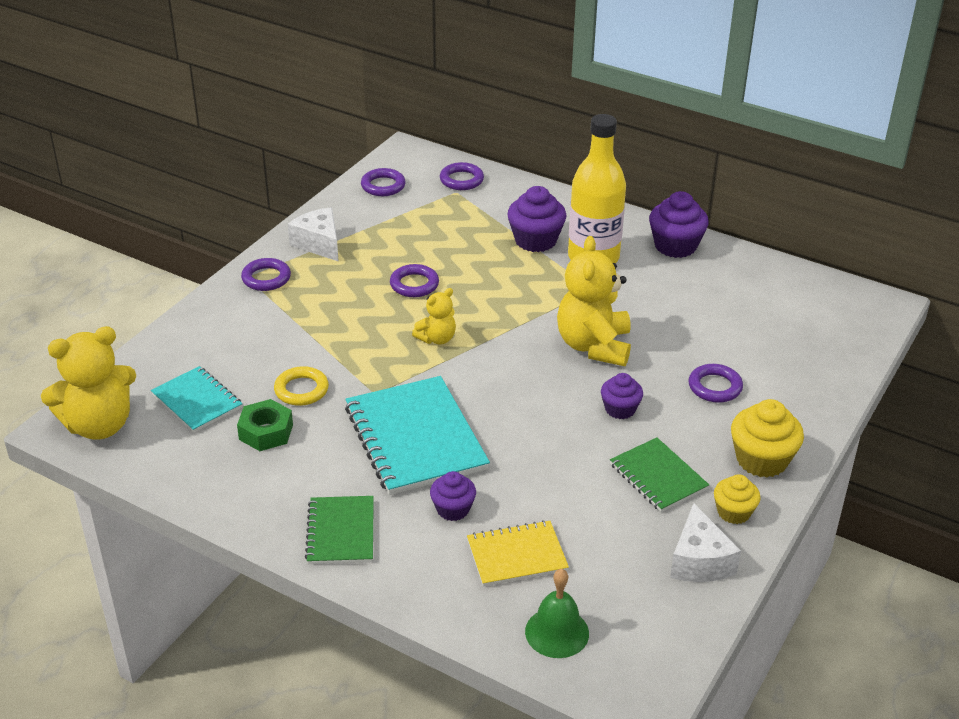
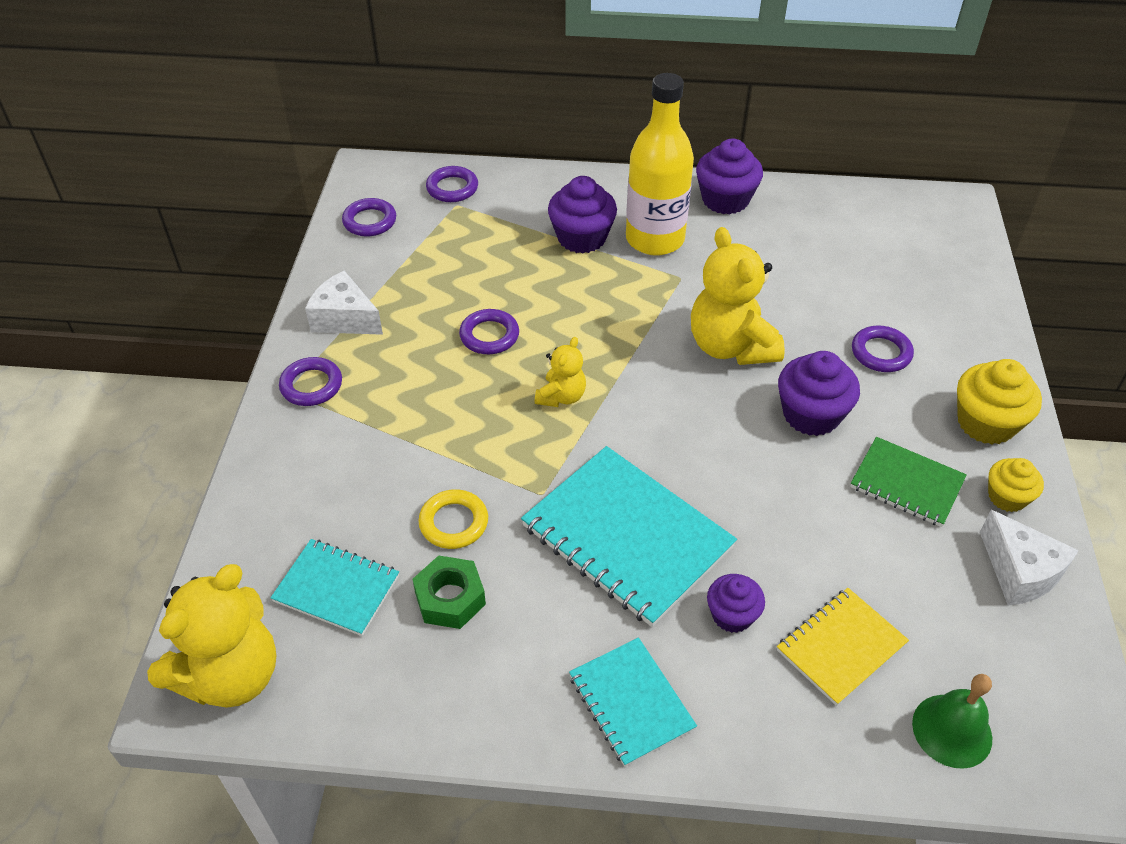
camera: 25 degrees left, 10 degrees up
green notebook [305,496,374,564] -> turquoise notebook [569,637,697,767]
purple cupcake [601,373,643,419] -> purple cupcake [778,351,860,436], size x1.61

